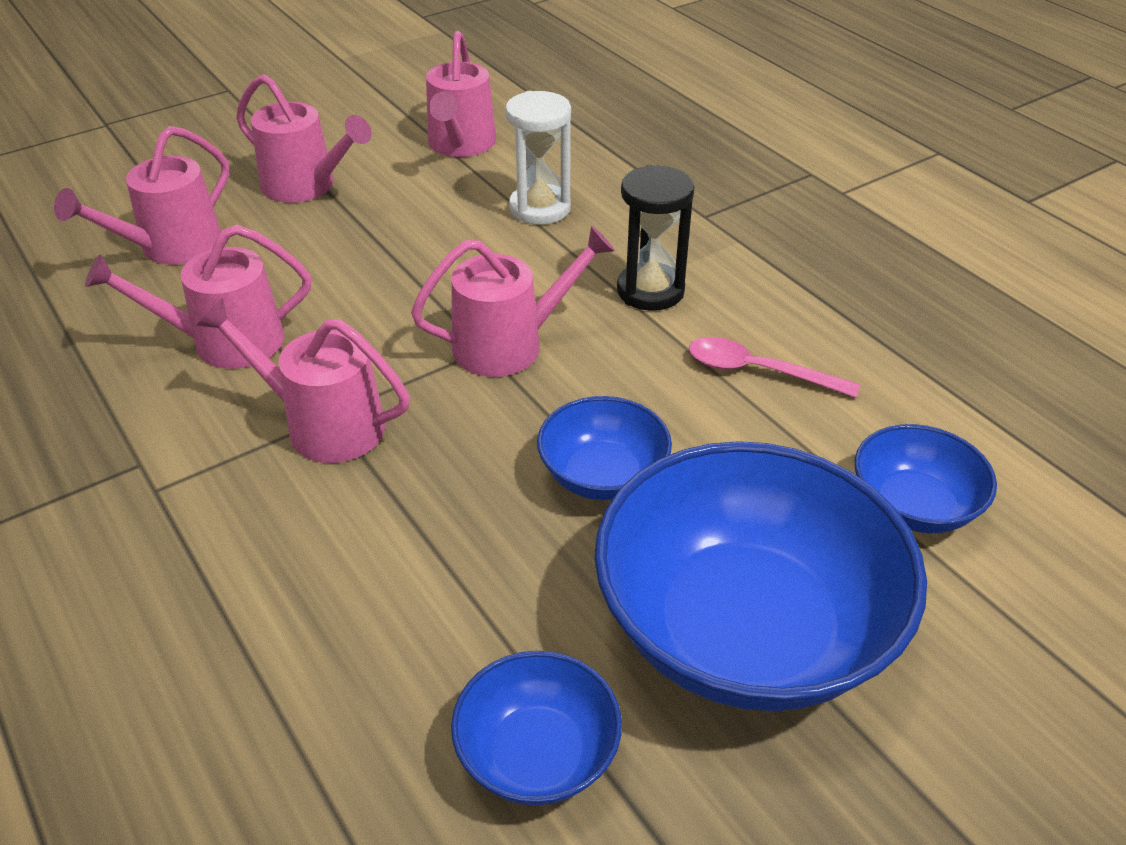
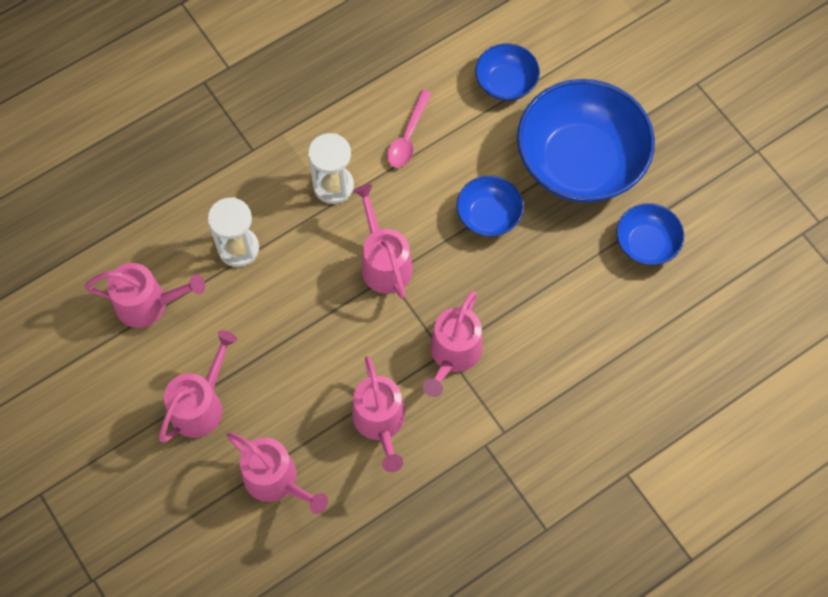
camera: 90 degrees left, 25 degrees up
black hourglass [617,165,694,311] -> white hourglass [308,133,354,204]

